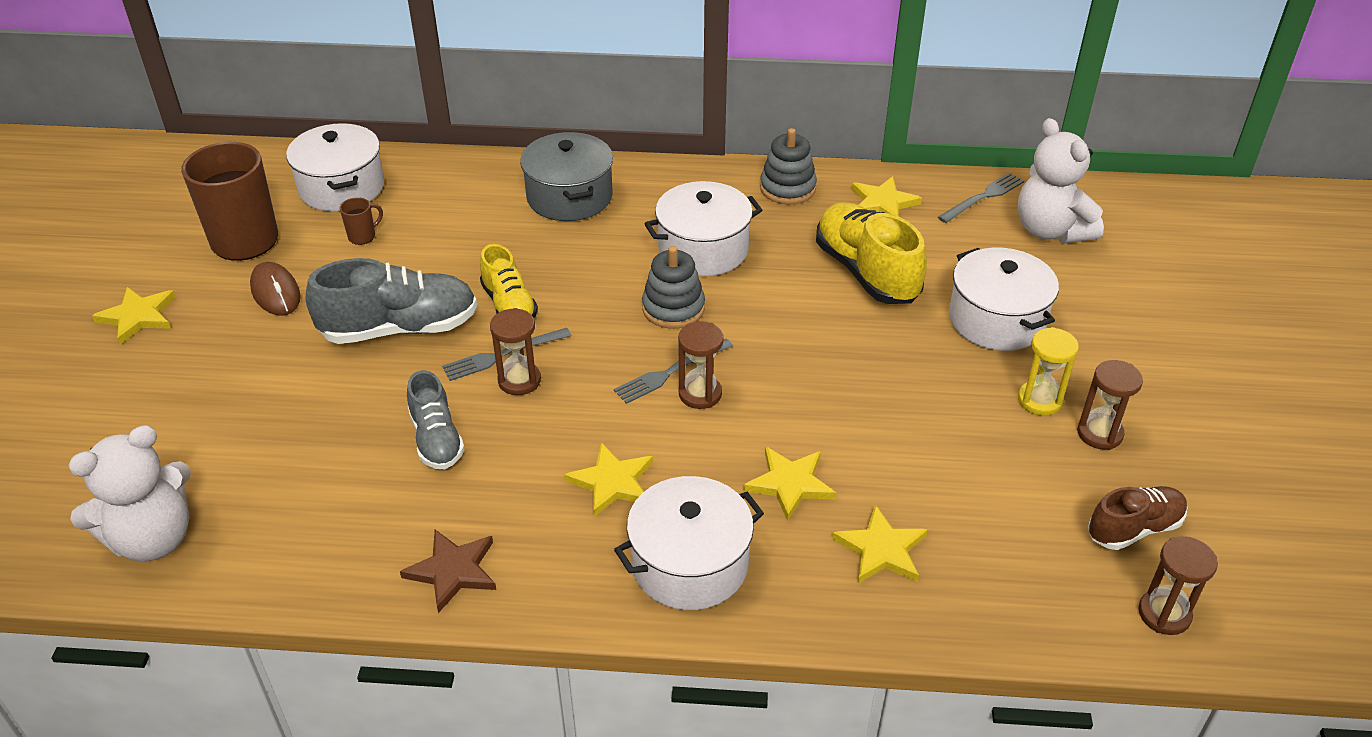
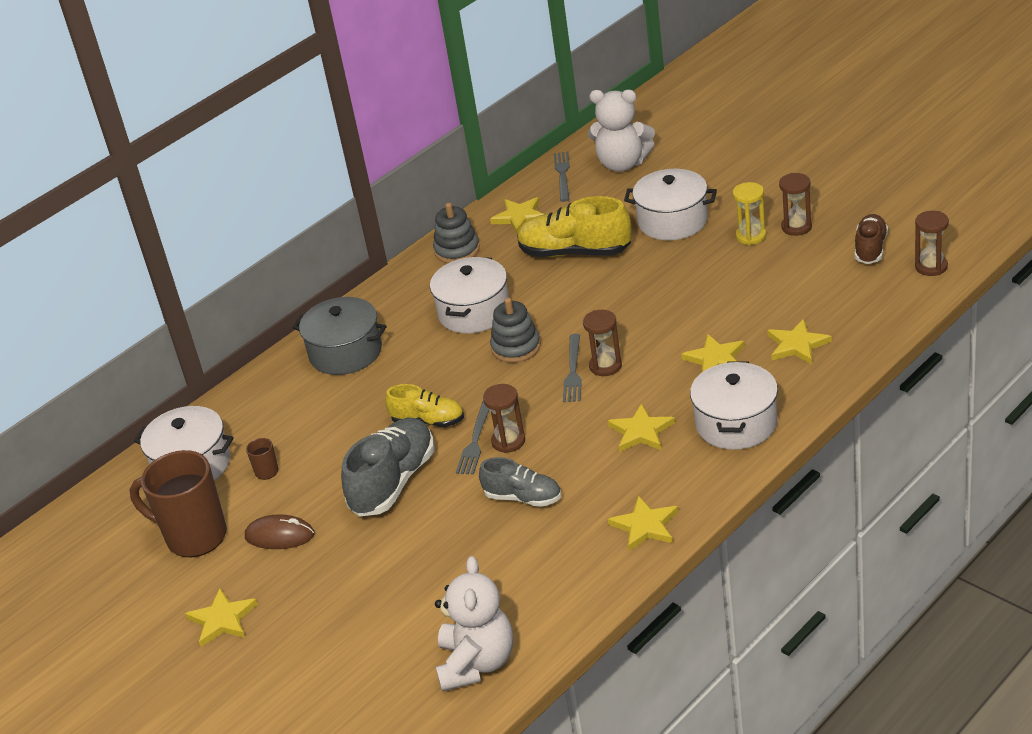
camera: 45 degrees left, 5 degrees down
brown star [400,530,496,613] -> yellow star [608,495,678,551]

